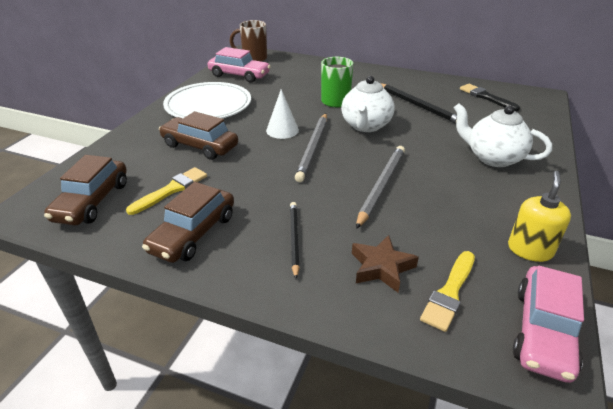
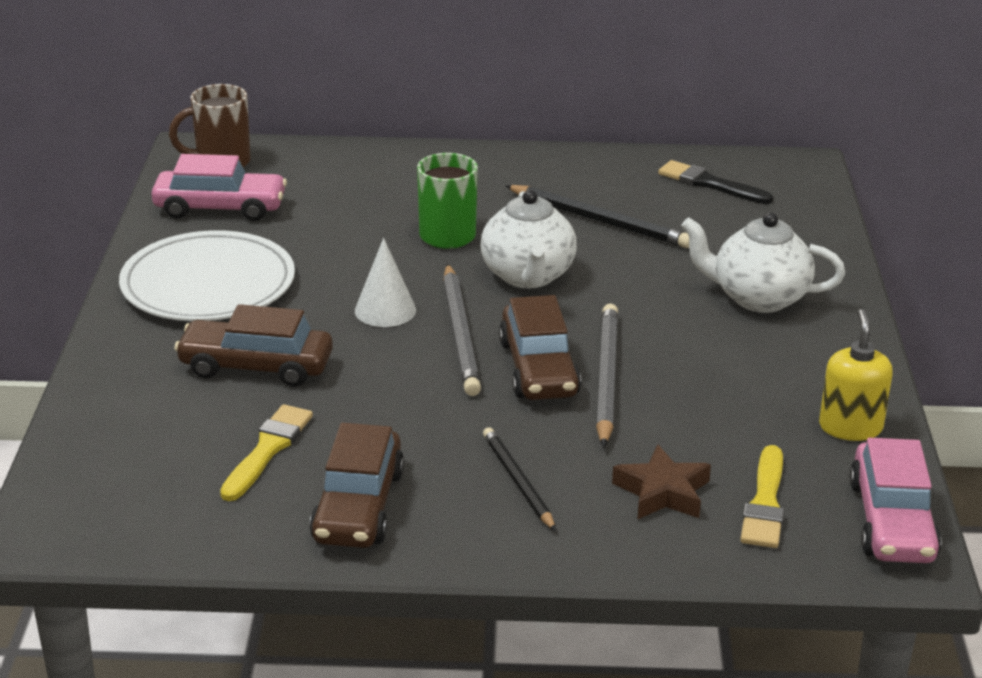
camera: 20 degrees left, 5 degrees down
brown car [44,155,127,226] -> brown car moved to [499,295,581,400]

